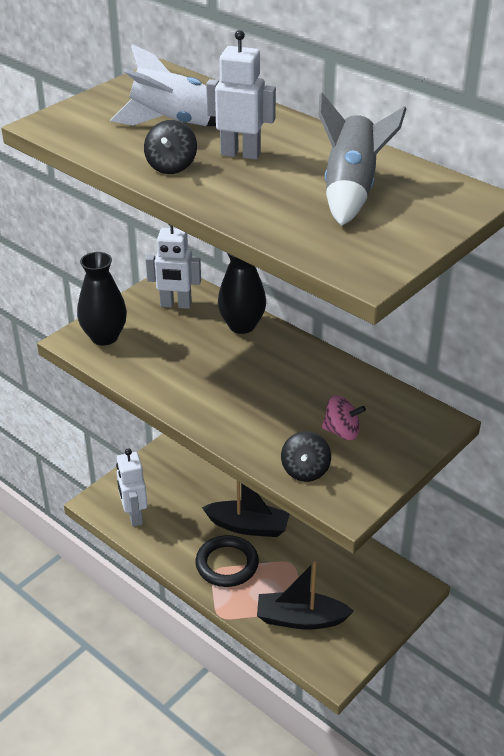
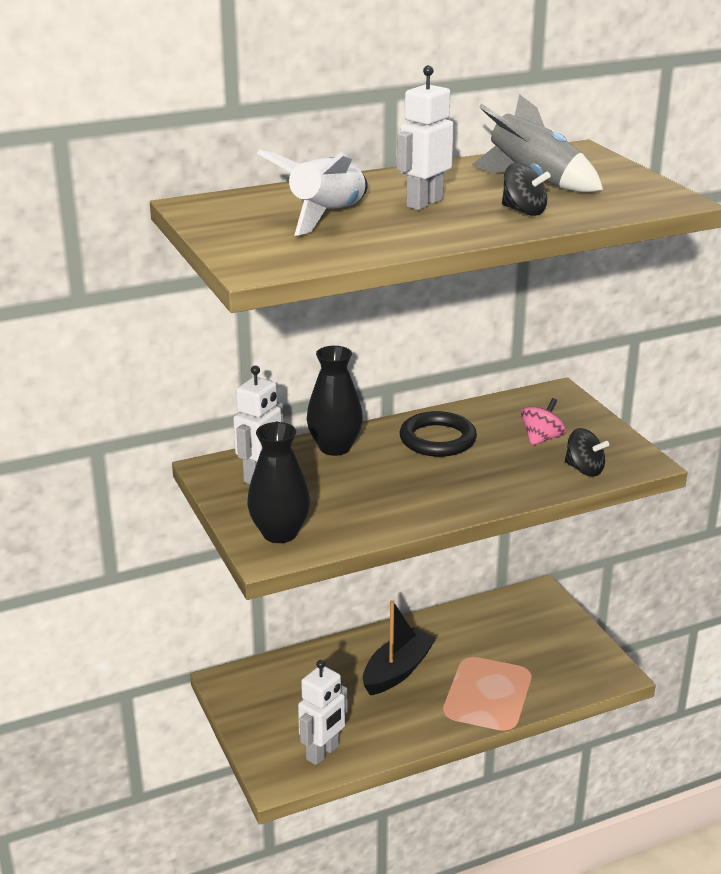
camera: 65 degrees left, 10 degrees down
white robot [116,448,148,527] -> white robot turned 60 degrees counterclockwise [298,660,348,765]
black spinning top [144,120,197,174] -> black spinning top moved to [502,163,551,216]
black ring [195,535,259,587] -> black ring moved to [400,411,477,457]
black boat [257,561,354,629] -> none

